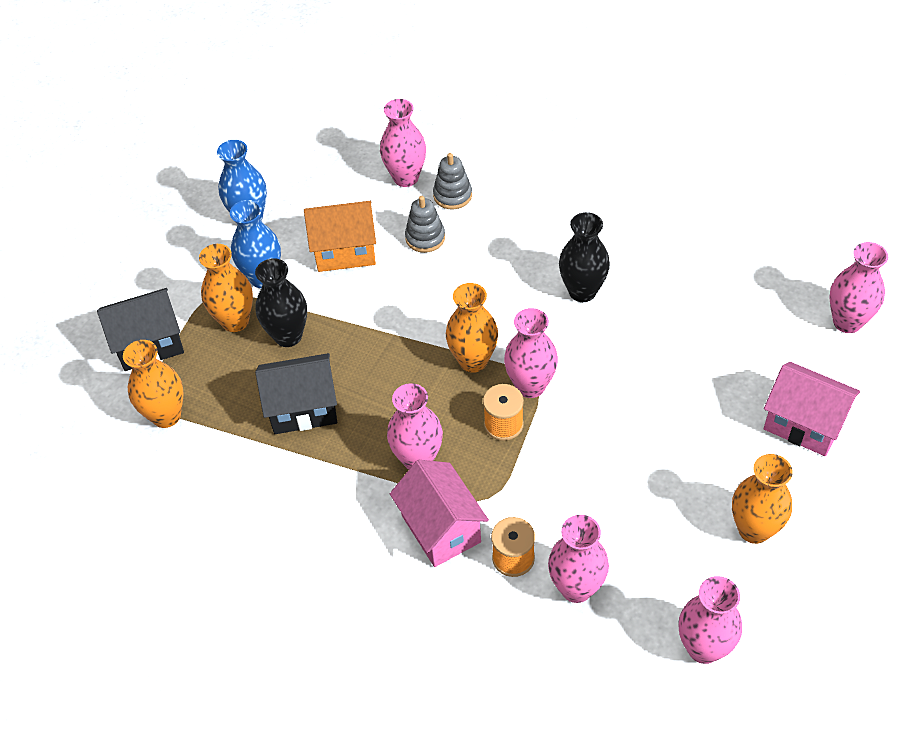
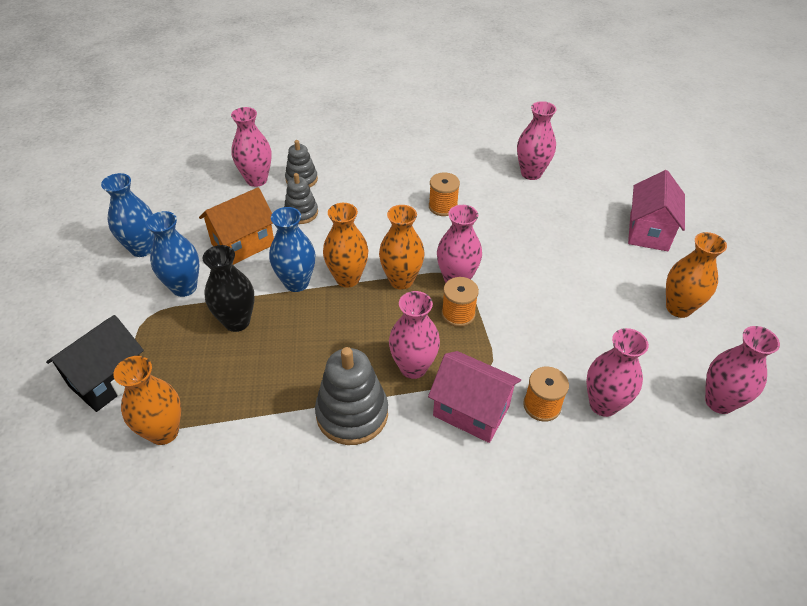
camera: 35 degrees left, 5 degrees down
orange vase [199,244,253,332] -> orange vase moved to [323,203,368,287]
black house [255,353,337,434] -> none
black vase [559,212,610,302] -> orange spool [429,173,460,216]
pink house [764,362,860,456] -> pink house turned 75 degrees counterclockwise [628,170,685,251]
pink vase [830,242,888,333] -> pink vase moved to [517,101,557,180]
none -> blue vase [269,207,315,292]
none -> grey stacking toy [315,347,388,445]

